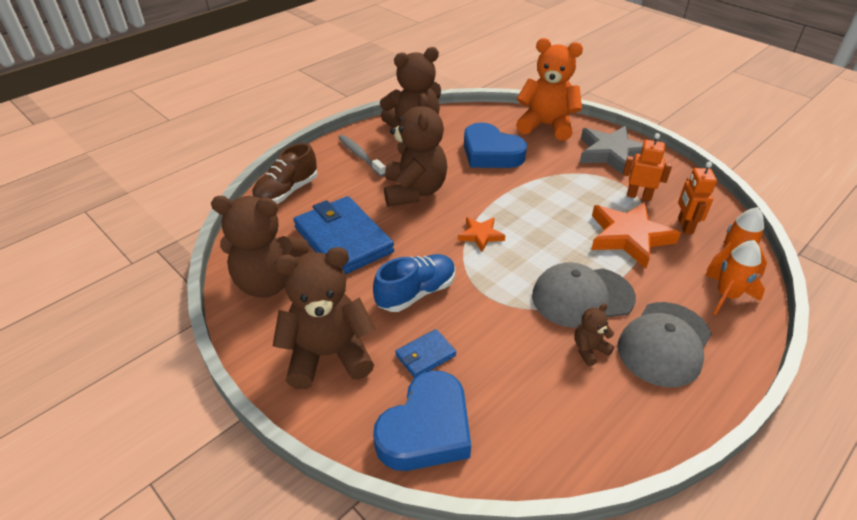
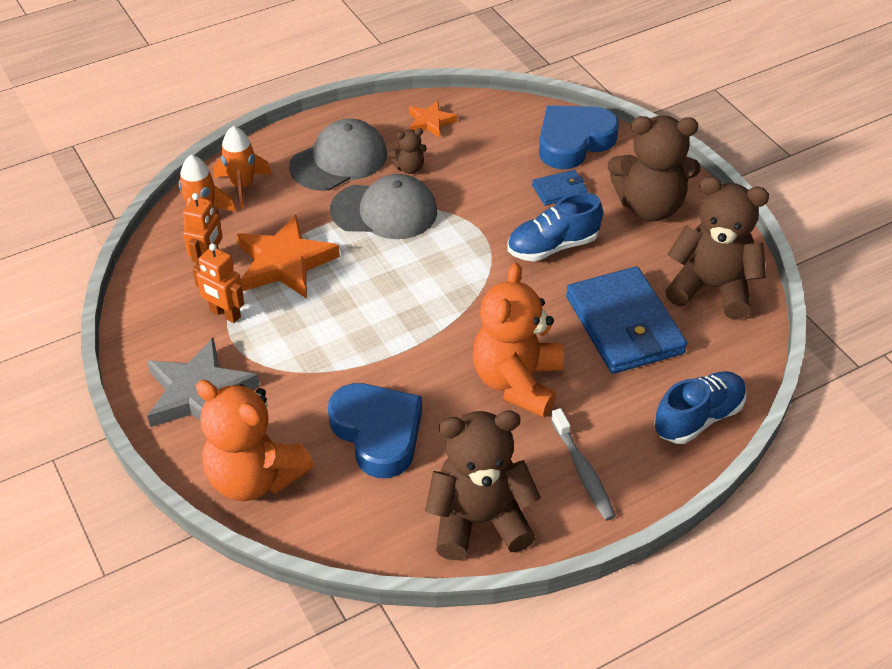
camera: 165 degrees left, 5 degrees up
brown shoe [252,143,317,204] -> blue shoe [654,371,746,444]
brown teddy bear [384,93,447,207] -> orange teddy bear [473,263,564,418]
orange star [458,217,506,252] -> orange star moved to [409,100,457,138]

